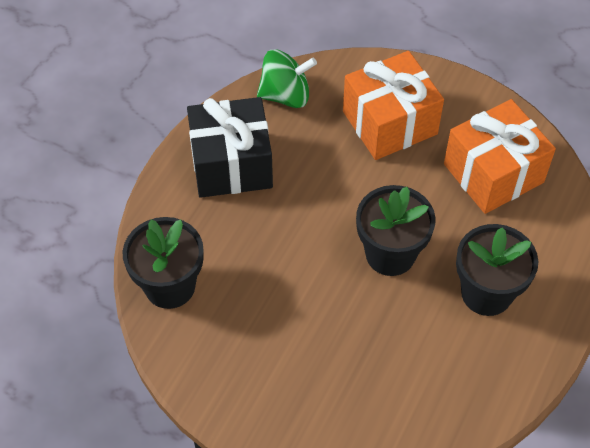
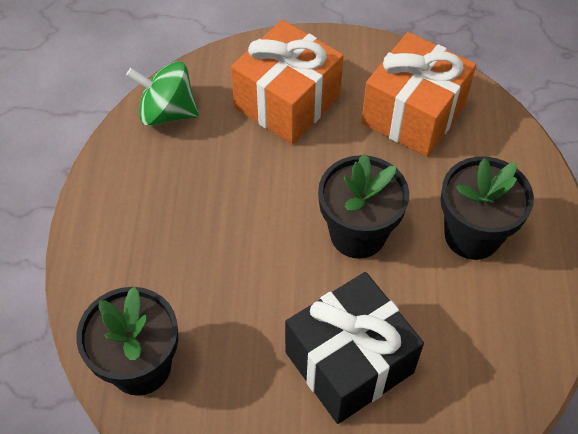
camera: 25 degrees left, 0 degrees up
black gift [187,97,273,198] -> black gift moved to [285,272,424,424]
green spinning top [257,49,317,108] -> green spinning top turned 135 degrees counterclockwise [126,62,199,126]

